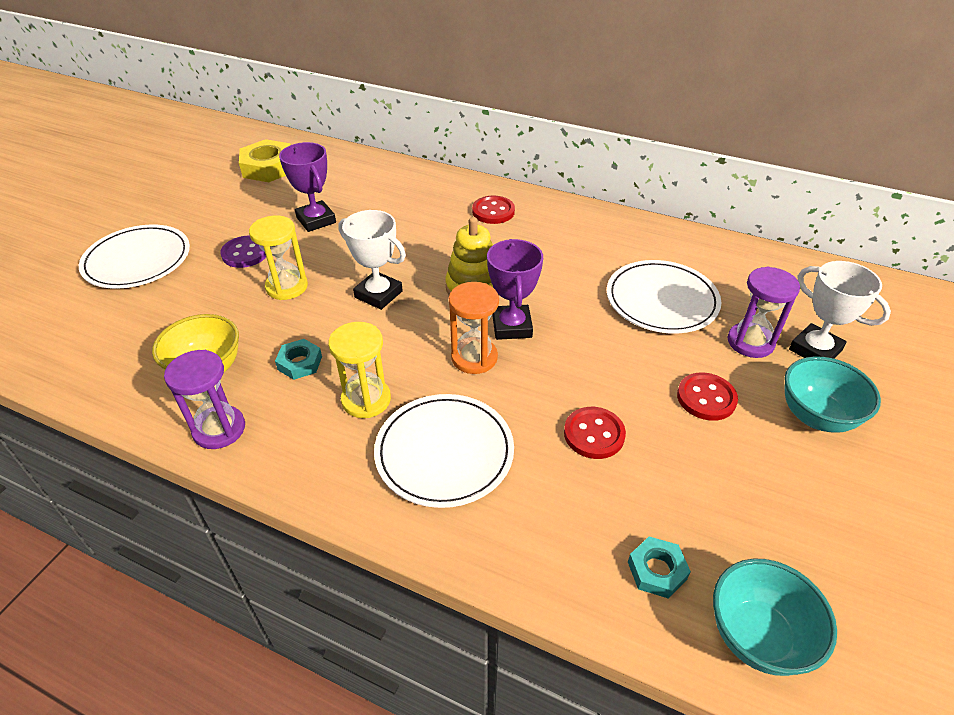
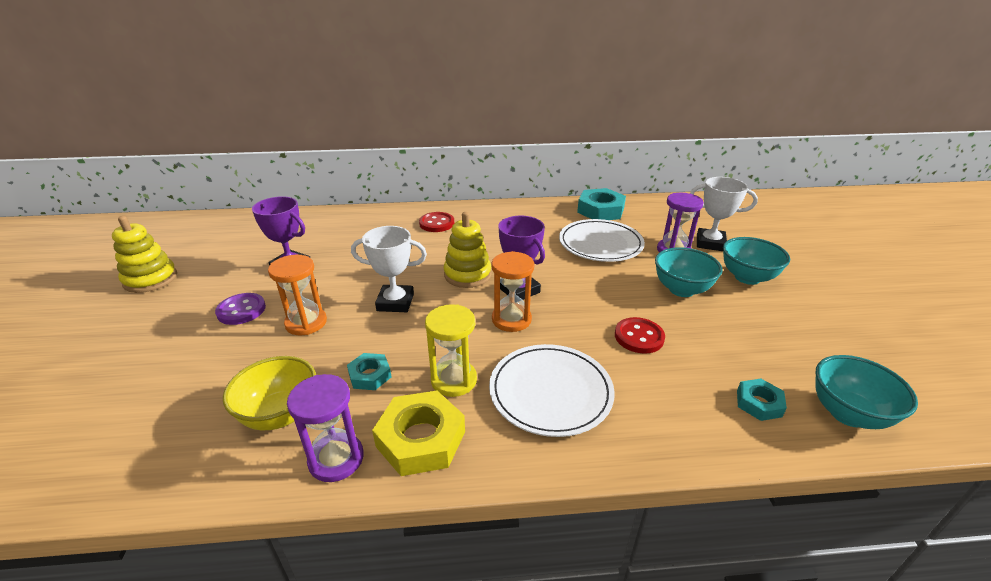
camera: 30 degrees left, 10 degrees down
white plate [79,224,190,289] -> none
yellow nut [239,139,291,182] -> yellow nut moved to [372,390,465,476]
yellow hourglass [249,216,308,300] -> orange hourglass [268,255,327,335]
red button [677,372,738,421] -> turquoise bowl [655,247,723,297]
none -> yellow stacking toy [112,216,177,293]
none -> turquoise nut [577,188,626,220]

